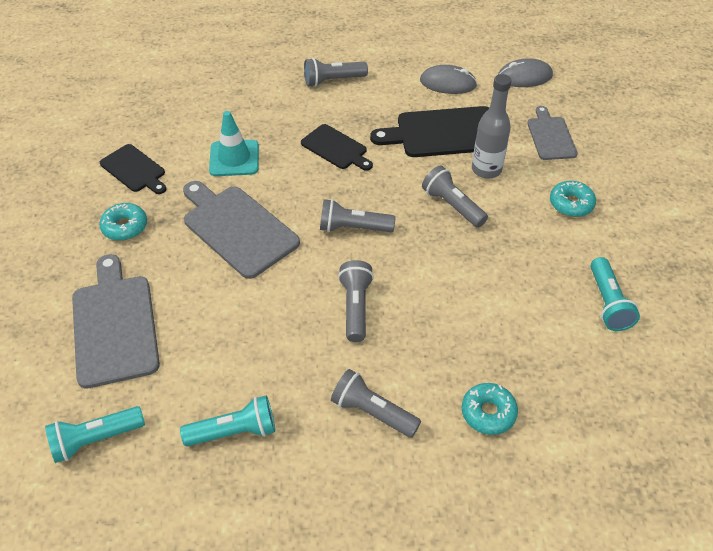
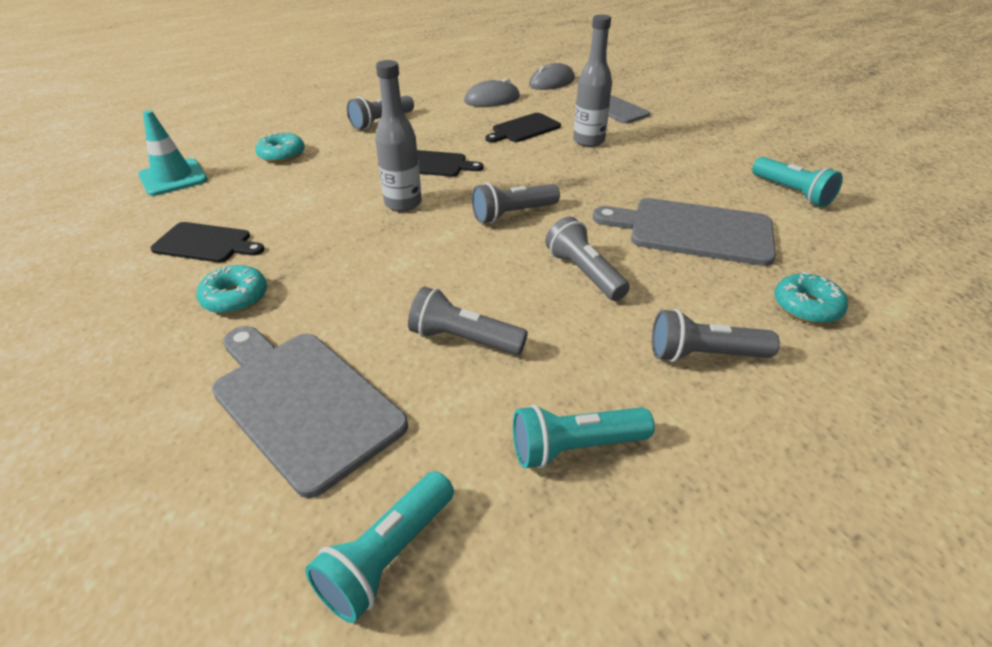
camera: 30 degrees left, 10 degrees down
turquoise flashlight [180,395,275,447] -> turquoise flashlight turned 150 degrees counterclockwise [513,405,655,469]
grey cutting board [183,181,300,279] -> grey cutting board moved to [593,198,776,266]
turquoise traffic cone [209,111,259,176] -> turquoise traffic cone moved to [138,110,208,196]
black cutting board [370,106,489,157] -> black cutting board [485,113,561,142], size x0.60
grey flashlight [422,166,488,228] -> grey flashlight moved to [408,286,528,355]
turquoise donut [550,181,596,217] -> turquoise donut moved to [255,132,305,163]
none -> grey bottle [375,60,422,212]

